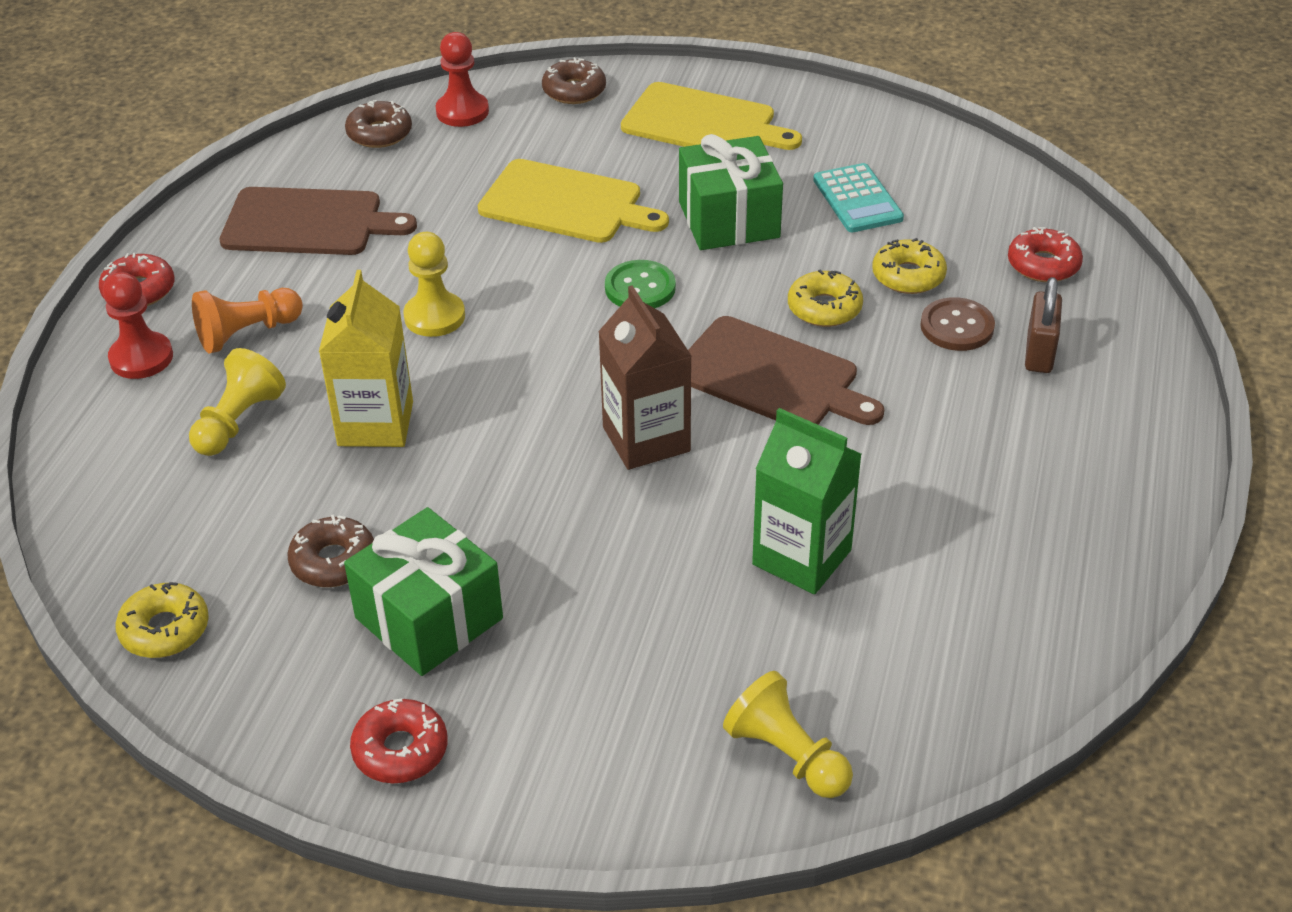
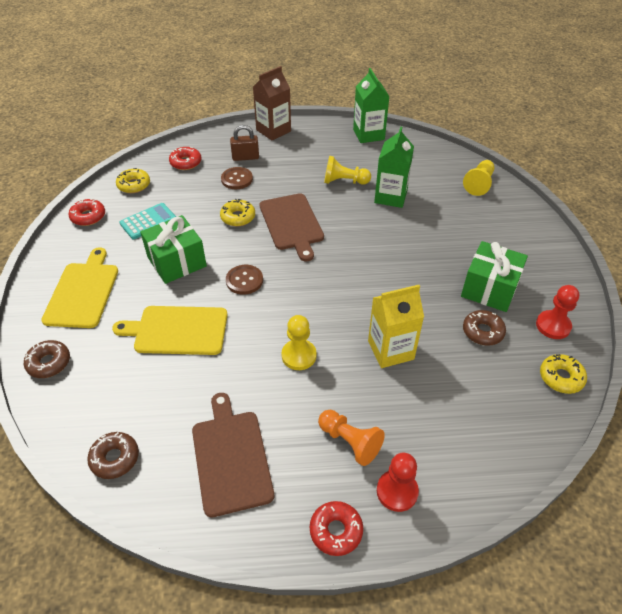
camera: 110 degrees left, 5 degrees up
yellow pawn [189,348,286,456] -> yellow pawn moved to [324,156,371,185]
red donut [350,699,447,783] -> red donut moved to [69,198,105,226]
red pawn [435,32,489,127] -> red pawn moved to [536,285,579,339]
yellow cutting board [478,159,669,243] -> yellow cutting board turned 90 degrees counterclockwise [112,306,228,355]
brown carton [598,285,691,470] -> brown carton moved to [253,66,291,141]
green button [605,260,676,308] -> brown button [226,265,263,295]
brown cutting board [688,316,884,425] -> brown cutting board turned 150 degrees clockwise [259,193,324,262]
yellow donut [872,238,947,294] -> yellow donut moved to [116,168,150,193]
none -> green carton [353,68,390,143]

